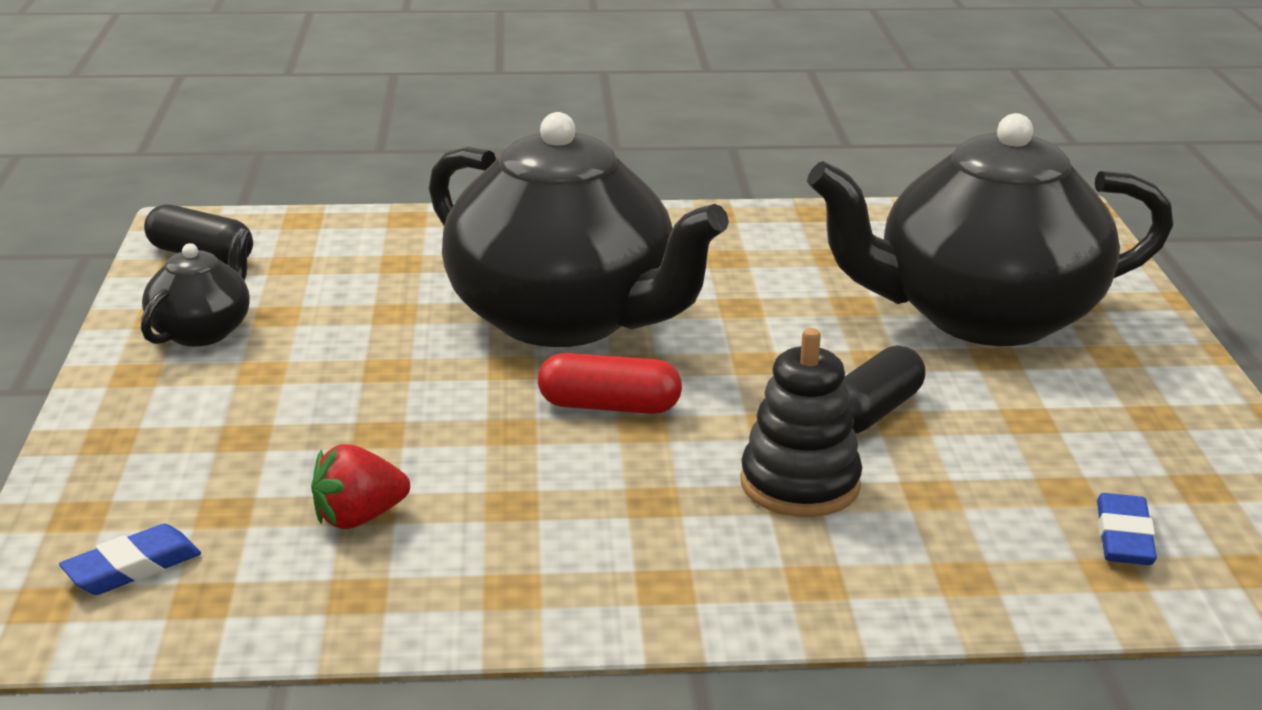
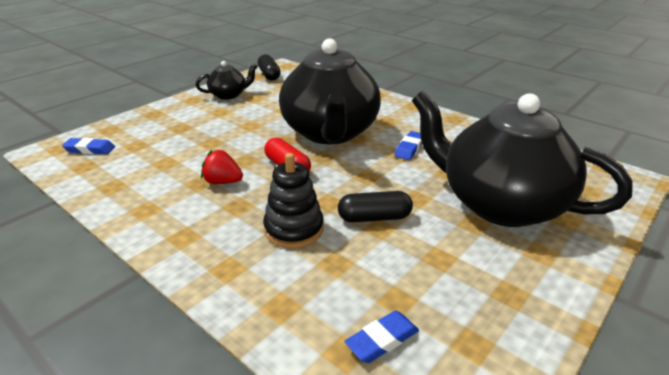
camera: 45 degrees right, 5 degrees up
red strawberry [311,444,410,529] -> red strawberry moved to [201,150,243,184]
none -> blue eraser [394,131,422,160]

